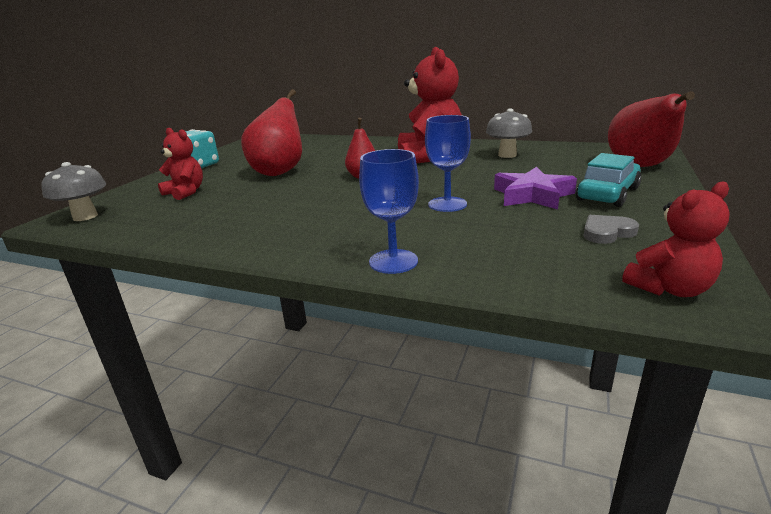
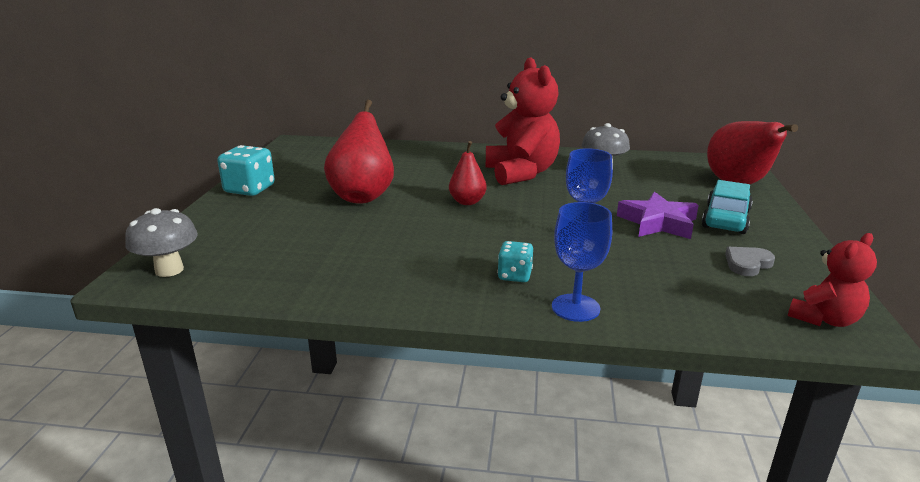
camera: 15 degrees left, 0 degrees up
red teddy bear [158,128,203,200] -> none
none -> turquoise dice [498,241,533,282]

